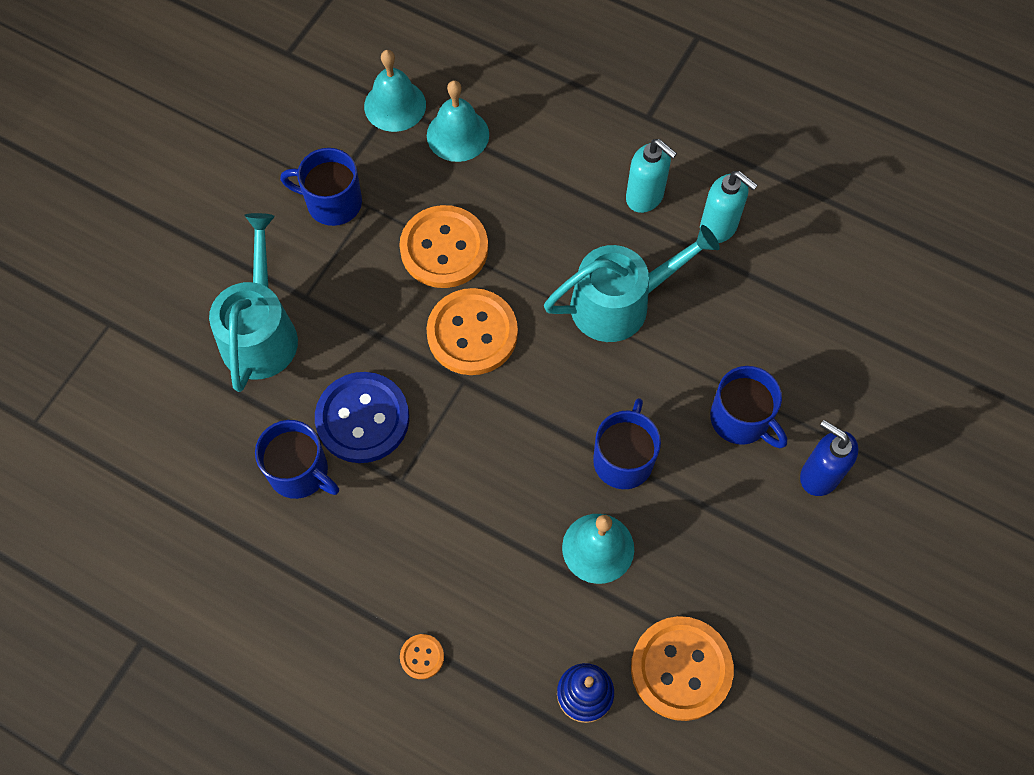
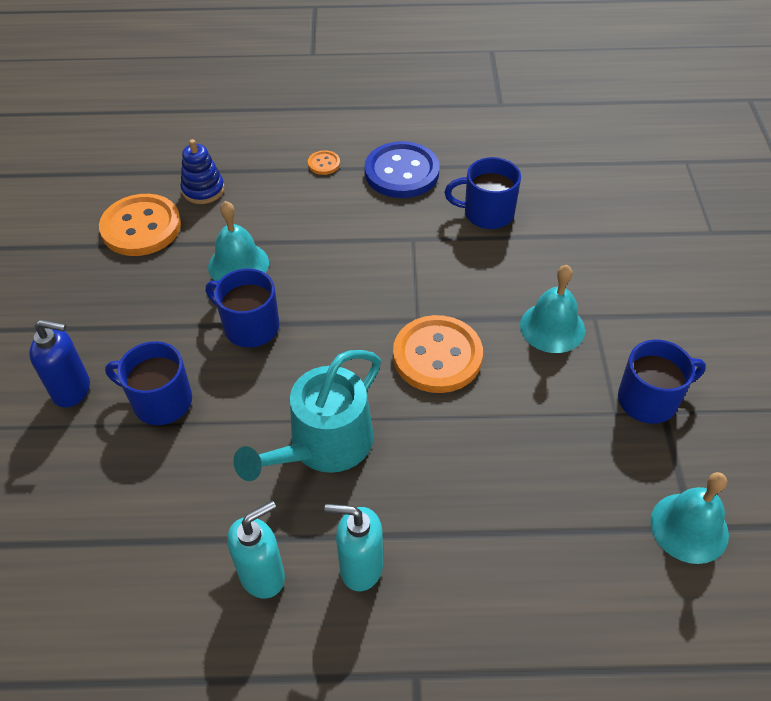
camera: 150 degrees right, 15 degrees down
turquoise watering can [209,213,298,392] -> none
blue button [315,372,409,463] -> blue button moved to [365,141,440,198]
orange button [399,205,488,288] -> none
turquoise bell [427,80,489,162] -> turquoise bell moved to [520,265,585,353]
blue mug [593,398,661,489] -> blue mug turned 135 degrees clockwise [206,268,279,348]
turquoise soap dispenser [700,171,758,243] -> turquoise soap dispenser turned 135 degrees clockwise [227,501,285,598]

